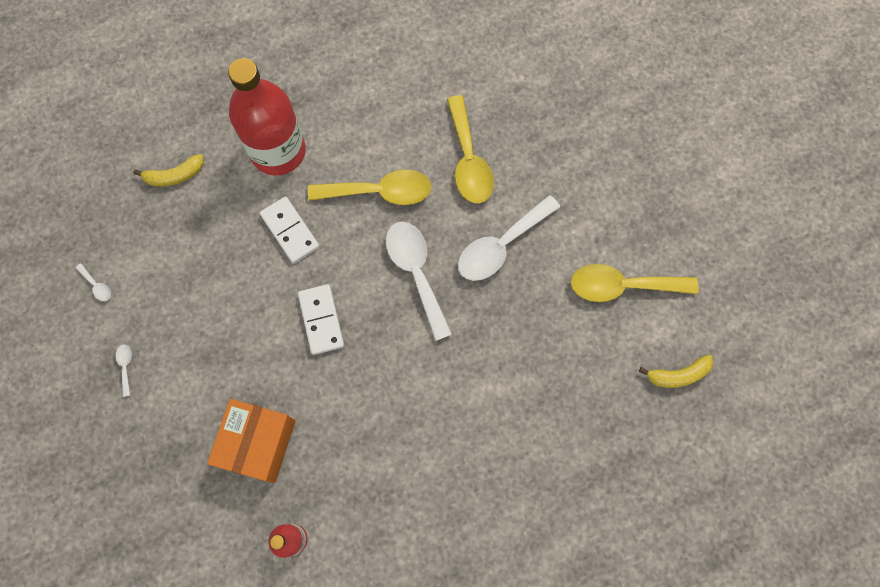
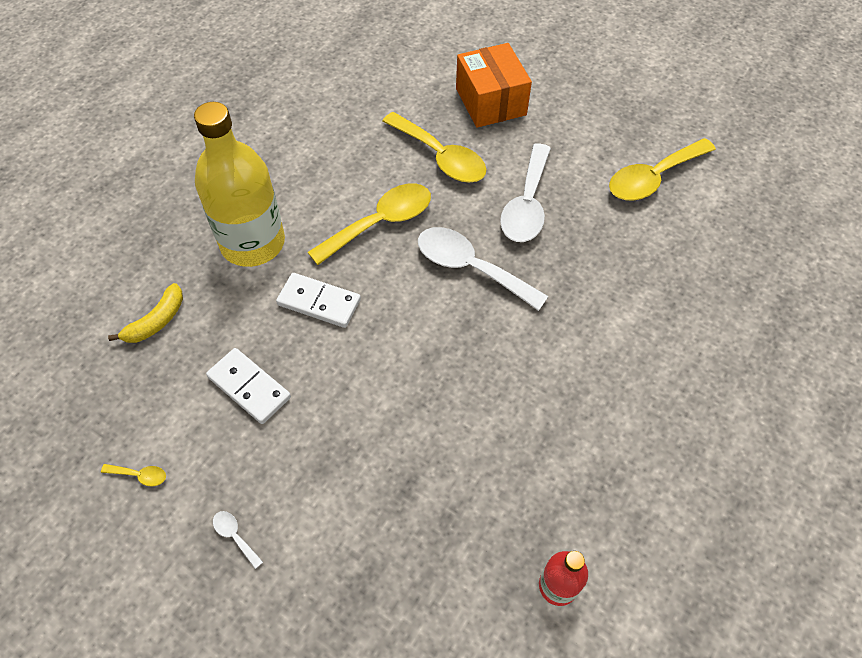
camera: 35 degrees left, 15 degrees down
white spoon [76,263,111,301] -> yellow spoon [101,464,166,486]
orange box [207,399,296,483] -> orange box moved to [456,43,532,128]
red bottle [228,58,306,176] -> yellow bottle [194,102,285,267]
white domino [298,284,344,355] -> white domino moved to [206,348,291,424]
yellow banana [639,355,713,388] -> none

